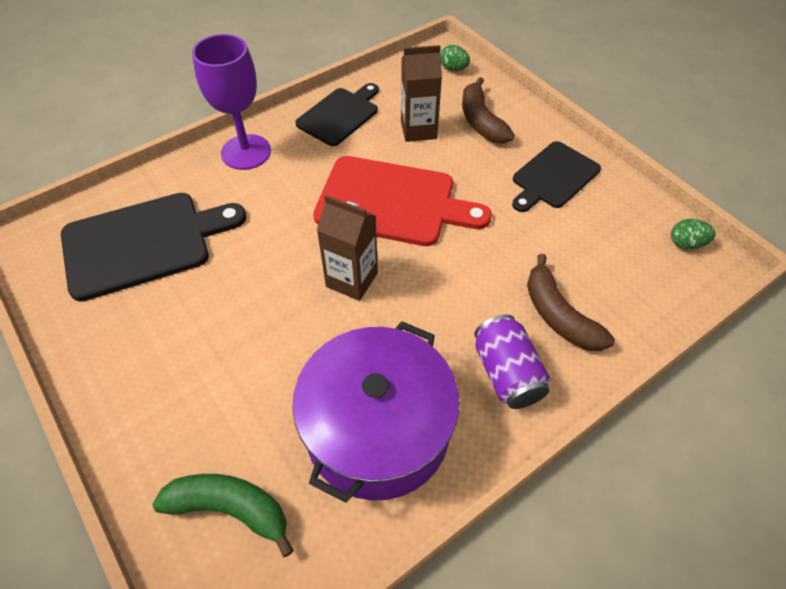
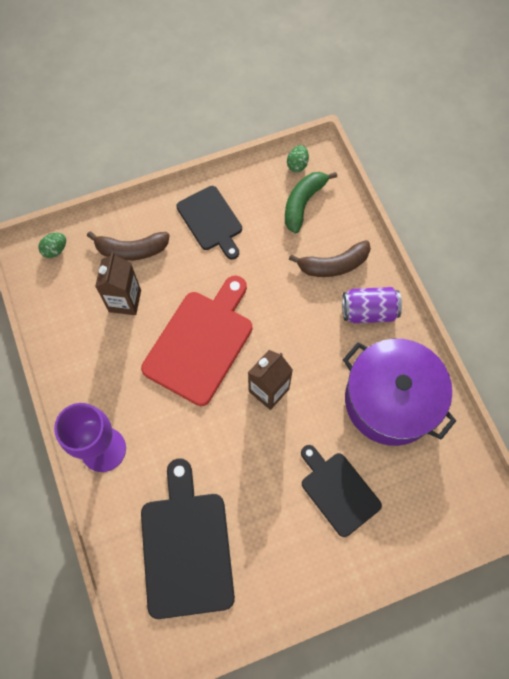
camera: 75 degrees left, 15 degrees up
green banana [153,474,294,557] -> green banana moved to [285,172,337,233]
black cutting board [295,83,379,146] -> black cutting board moved to [301,445,382,537]

